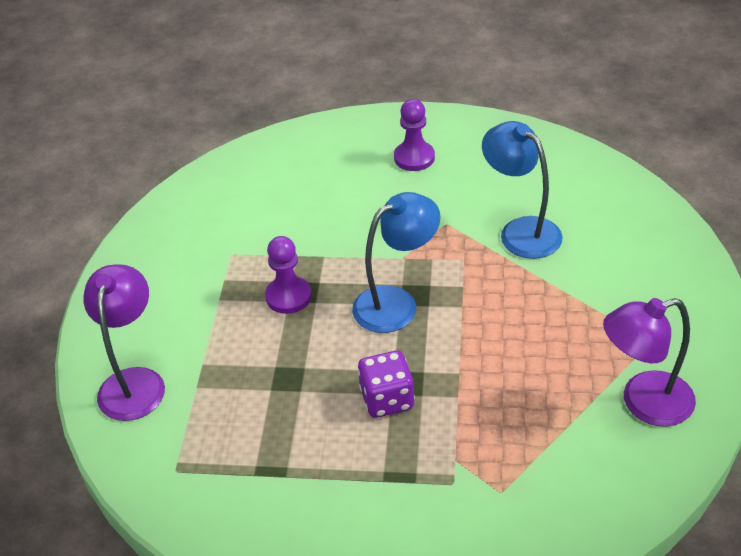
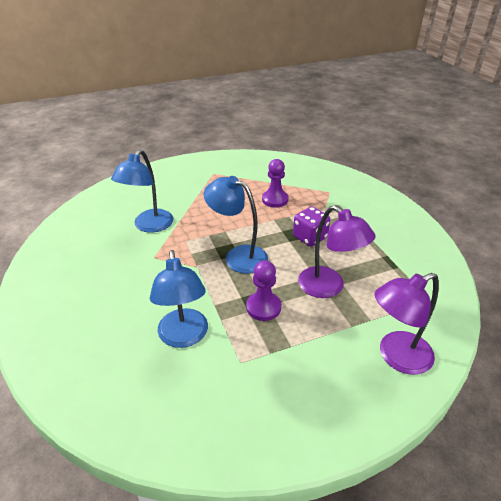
camera: 120 degrees left, 5 degrees down
purple pawn [394,99,435,171] -> purple pawn moved to [262,159,289,208]
purple lamp [603,298,696,427] -> purple lamp moved to [298,206,376,298]
none -> blue lamp [150,250,208,348]

